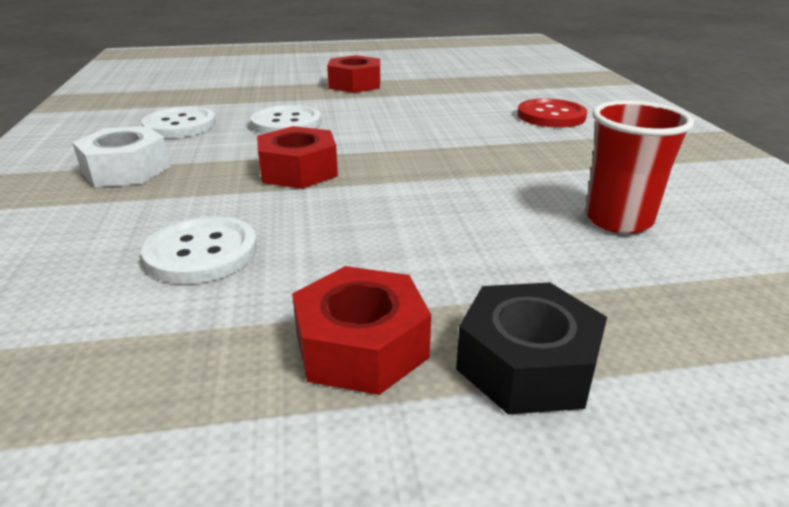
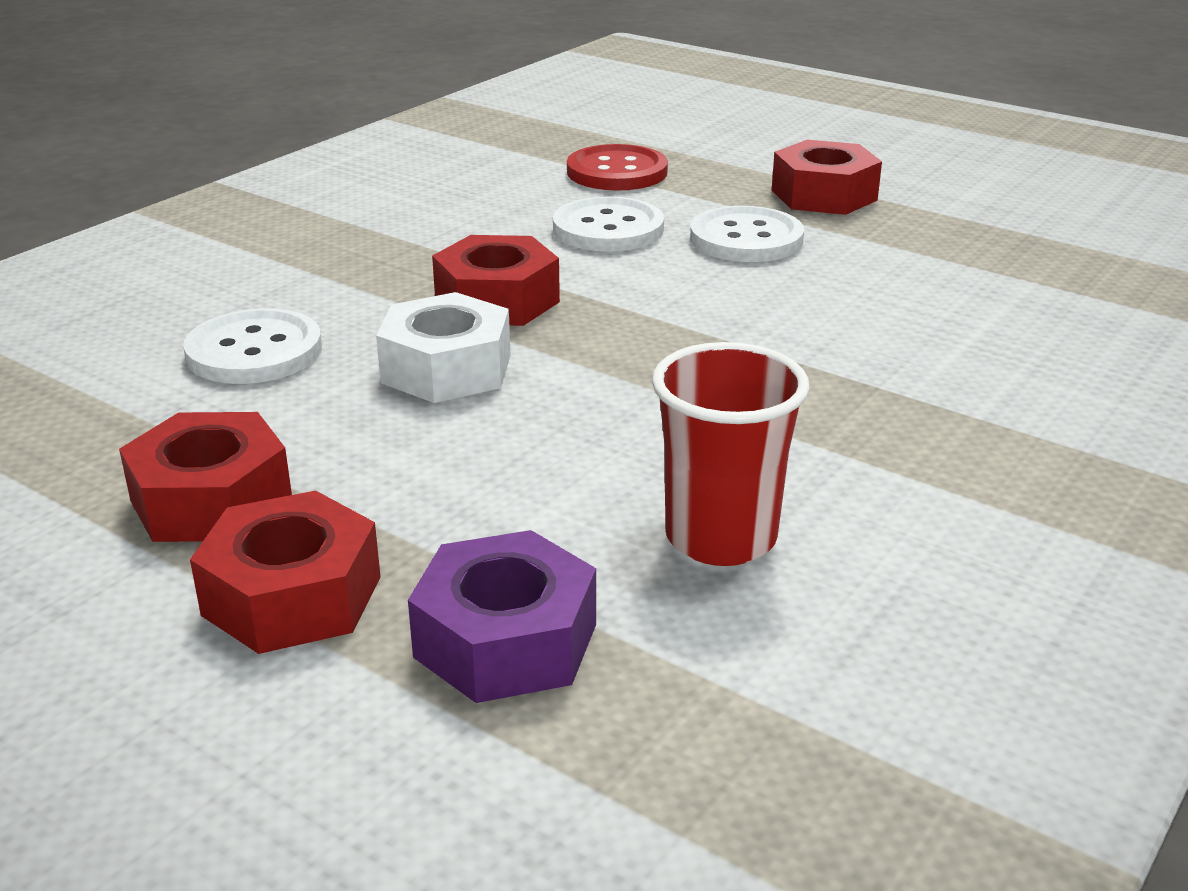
camera: 45 degrees right, 0 degrees up
white nut [72,126,170,187] -> white nut moved to [376,292,511,403]
white button [141,107,216,138] -> white button moved to [690,206,804,262]
black nut [456,282,607,414] -> red nut [190,490,381,654]
red button [517,98,587,128] -> red button moved to [567,144,668,191]
none -> purple nut [408,530,596,703]

